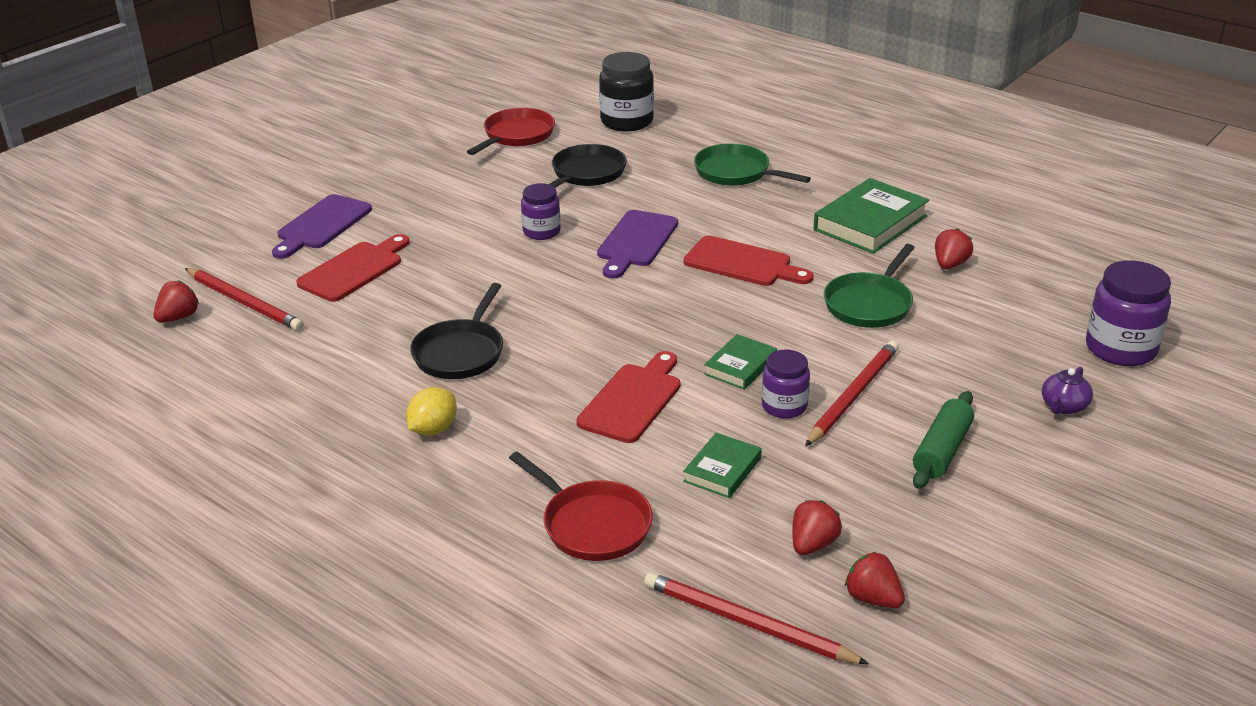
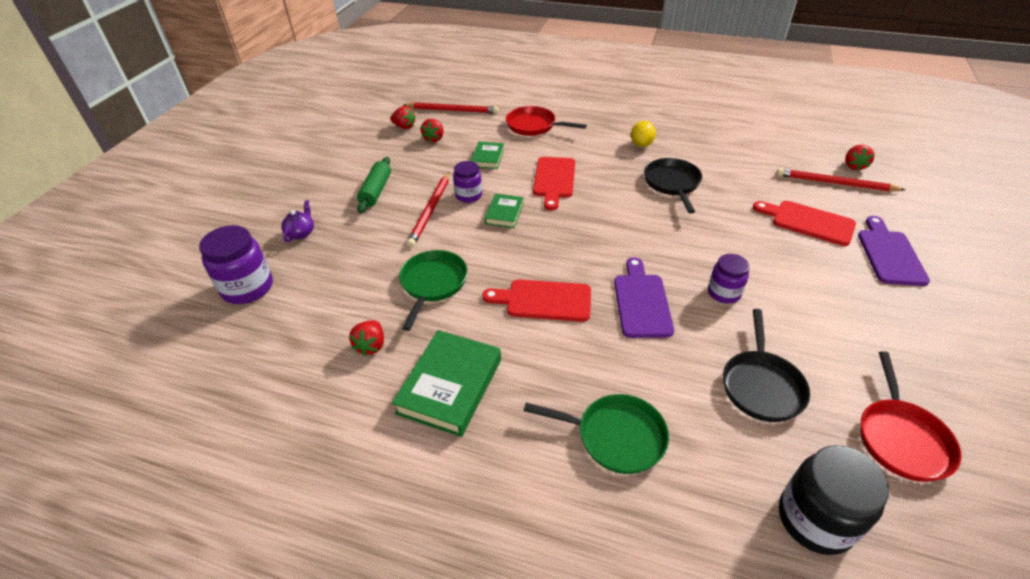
camera: 160 degrees right, 10 degrees up
red cutting board [296,234,410,302] -> red cutting board turned 105 degrees clockwise [753,201,856,246]

